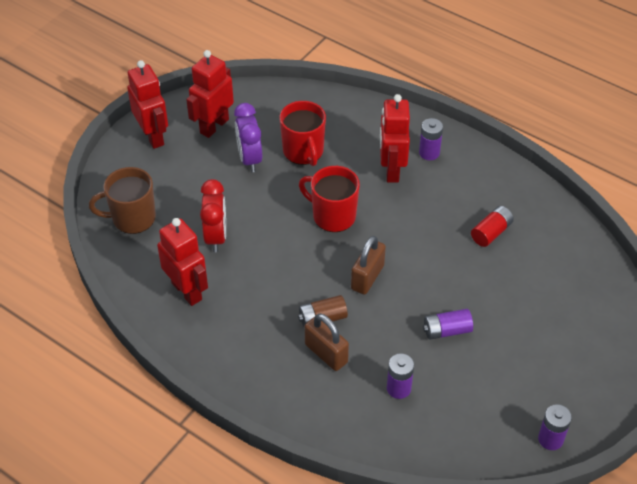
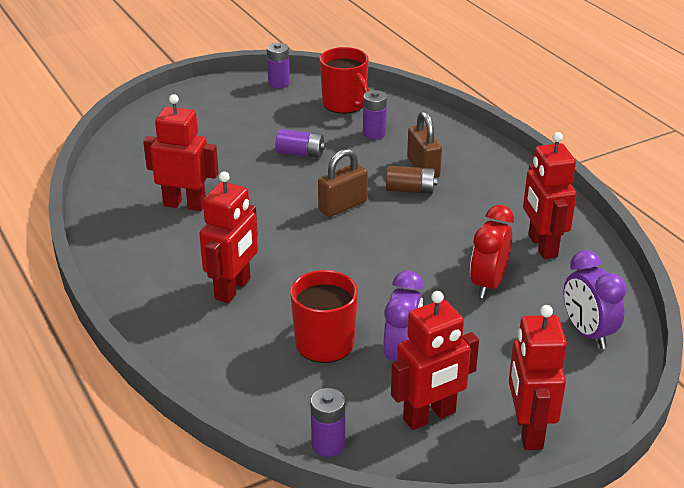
camera: 155 degrees left, 15 degrees down
brown mug [89,167,156,234] -> purple clock [563,250,627,349]
red mug [299,166,360,232] -> red mug moved to [320,47,369,114]
purple battery [419,118,443,160] -> purple battery moved to [311,388,345,457]
red battery [471,206,514,247] -> red robot [143,94,219,211]

